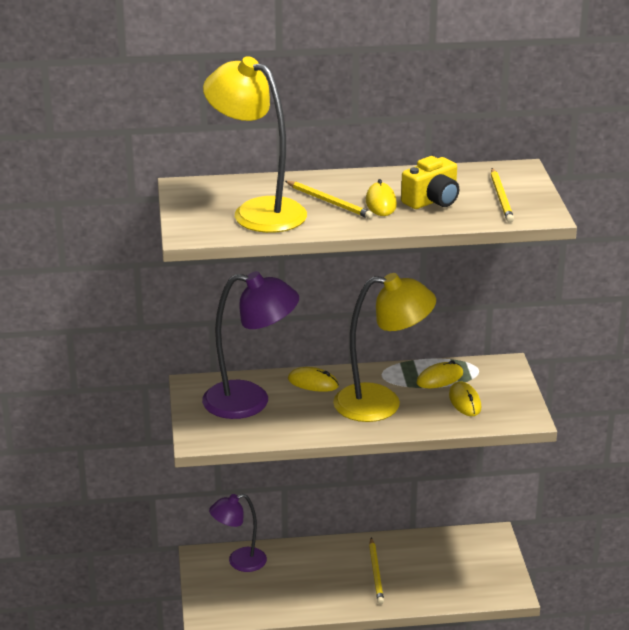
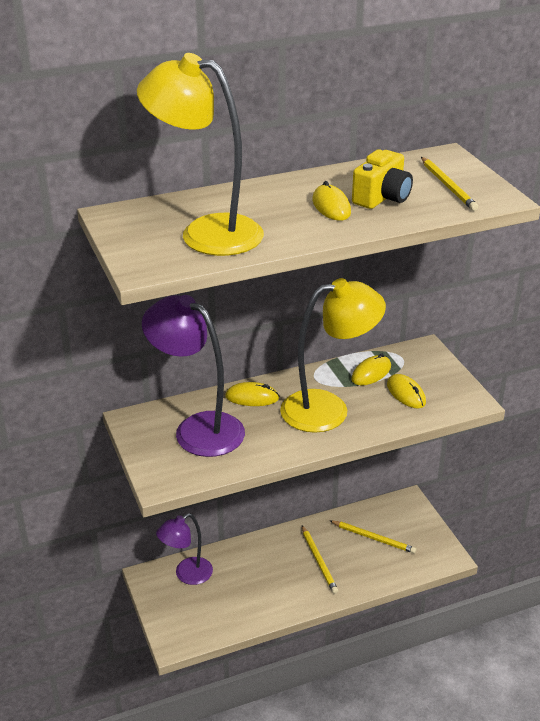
camera: 15 degrees left, 5 degrees up
purple lamp [202,271,299,419] -> purple lamp turned 135 degrees counterclockwise [142,295,245,457]
yellow pencil [285,181,374,219] -> yellow pencil moved to [329,520,416,553]

